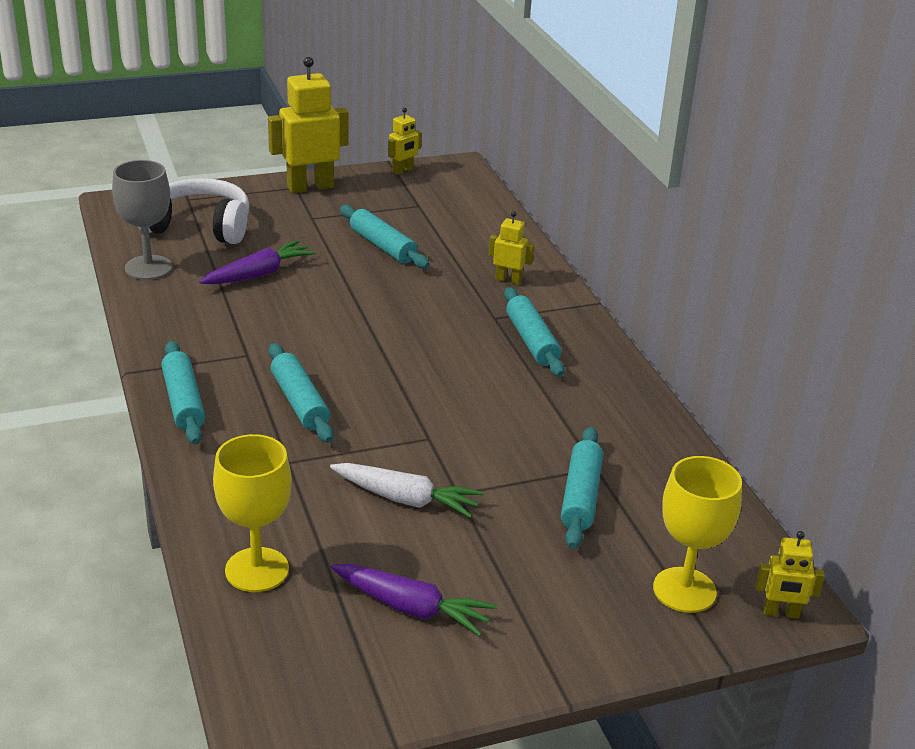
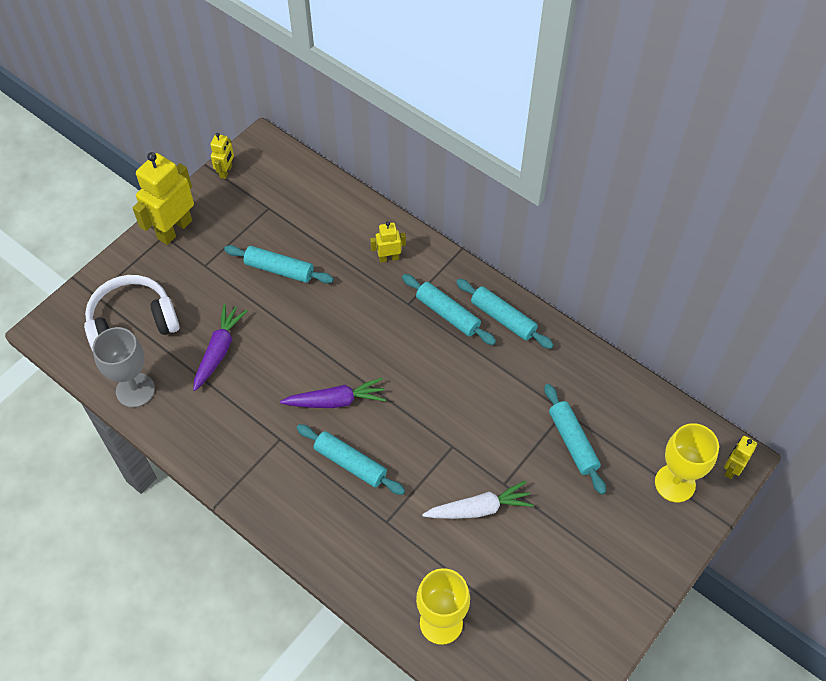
camera: 30 degrees left, 25 degrees up
turquoise rolling pin [161,341,205,444] -> turquoise rolling pin moved to [456,279,554,349]
purple carrot [331,564,497,636] -> purple carrot moved to [280,378,386,408]
yellow robot [755,531,825,619] -> yellow robot turned 150 degrees clockwise [724,436,757,479]

